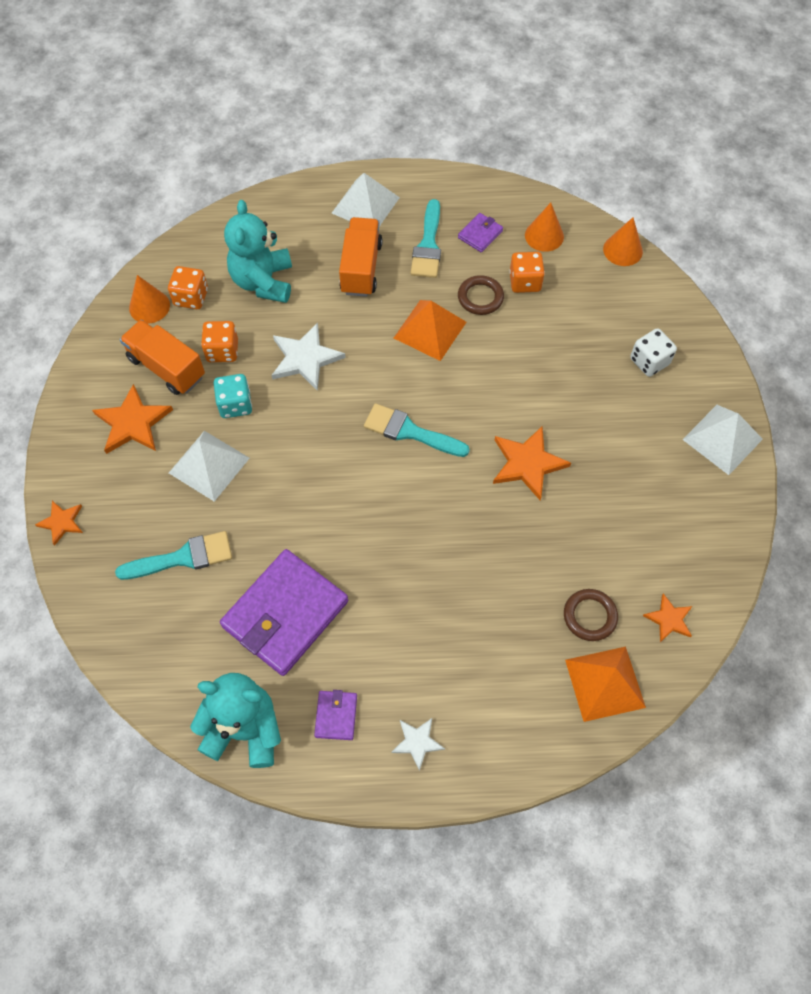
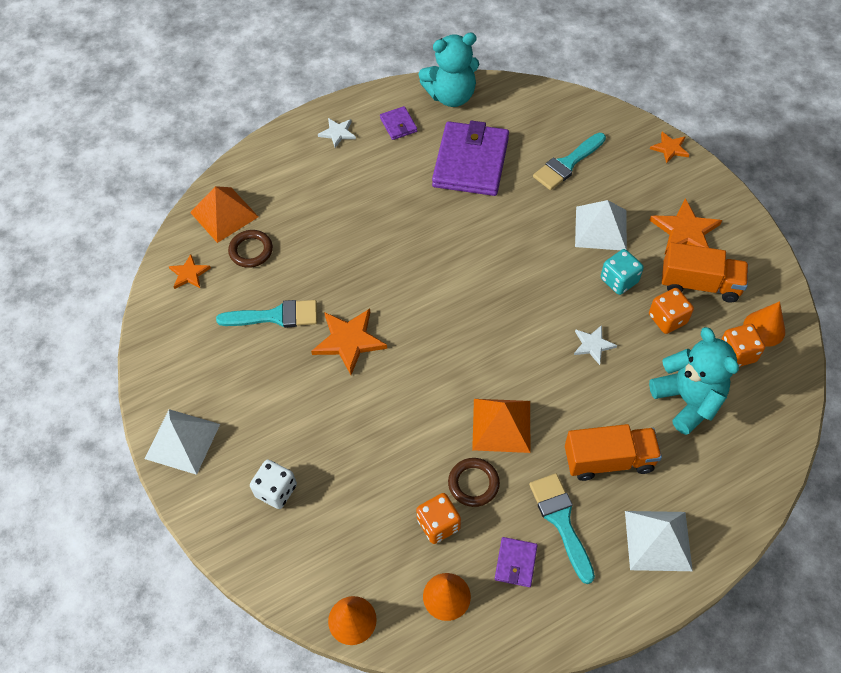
camera: 155 degrees right, 5 degrees down
white star [272,323,346,391] -> white star [574,325,617,365], size x0.58
orange truck [339,217,383,297] -> orange truck turned 75 degrees counterclockwise [565,424,662,481]
turquoise brush [364,403,470,457] -> turquoise brush moved to [216,300,317,328]

